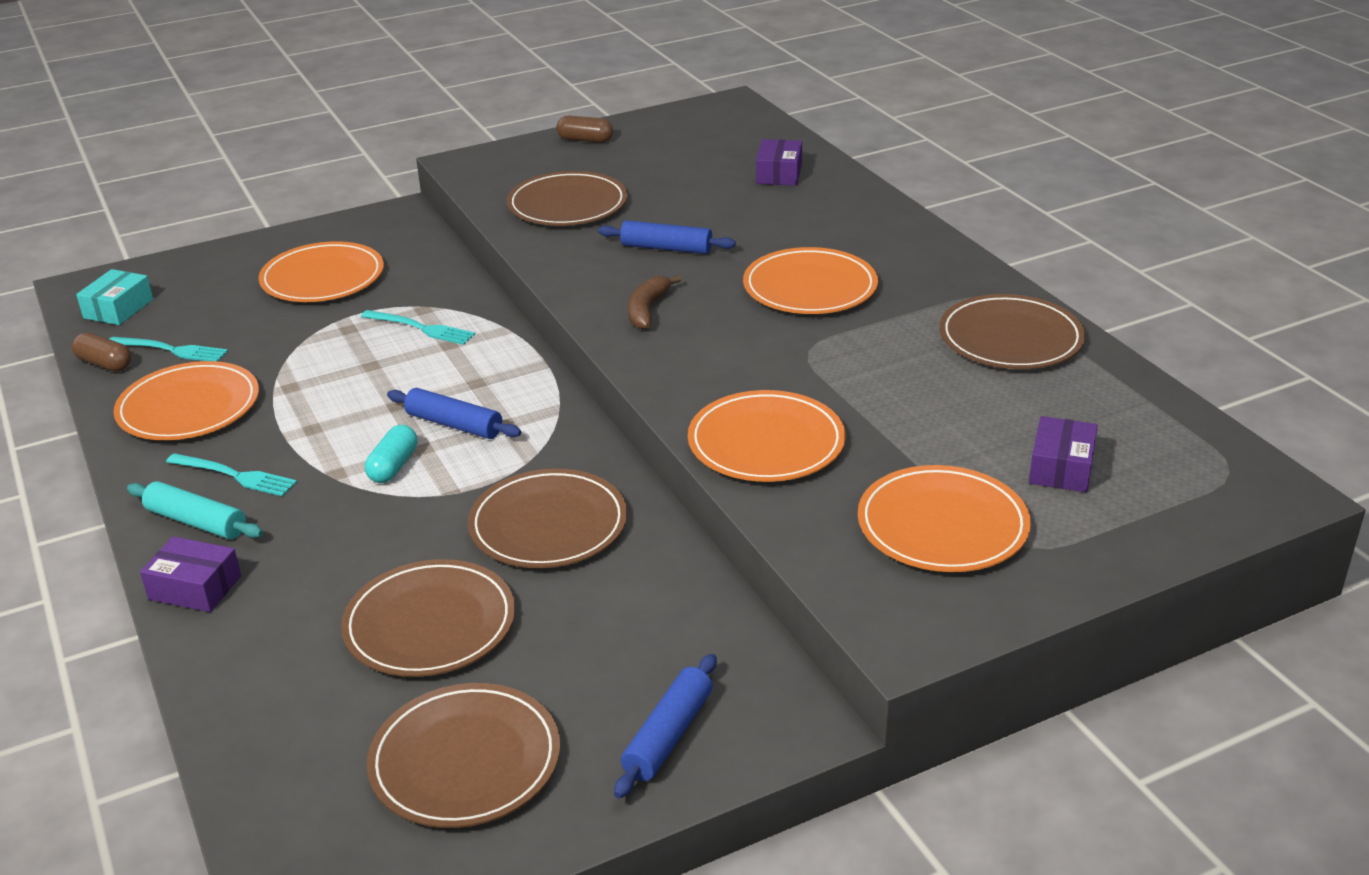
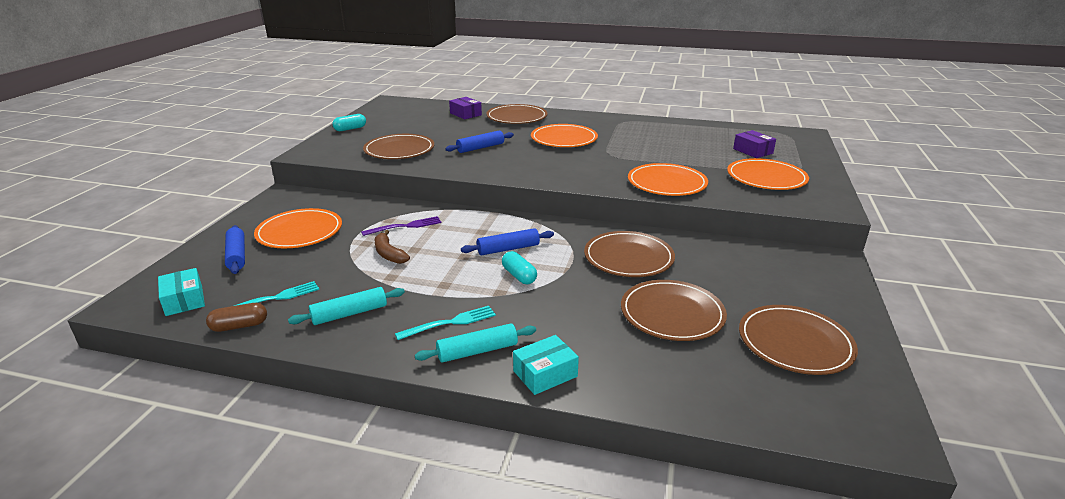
camera: 50 degrees left, 5 degrees down
orange plate [113,361,259,440] -> turquoise rolling pin [288,287,405,325]
purple box [140,536,241,612] -> turquoise box [513,335,579,395]
turquoise fork [361,310,475,345] -> purple fork [361,216,442,236]
brown capsule [556,116,613,143] -> turquoise capsule [332,114,366,131]
blue rolling pin [614,654,717,798] -> blue rolling pin moved to [225,225,245,274]
brown banana [628,275,681,330] -> brown banana moved to [374,230,410,264]
brown plate [939,294,1085,369] -> brown plate moved to [486,104,548,124]

